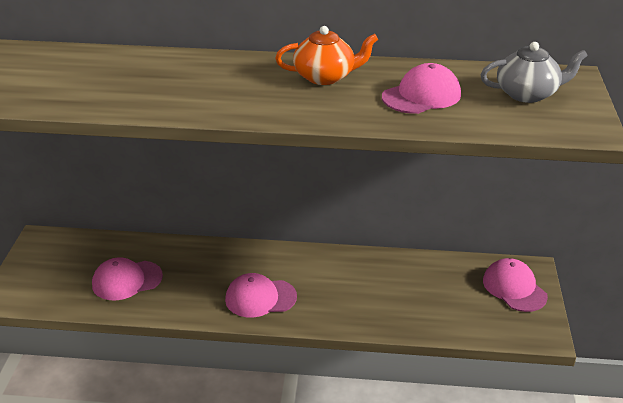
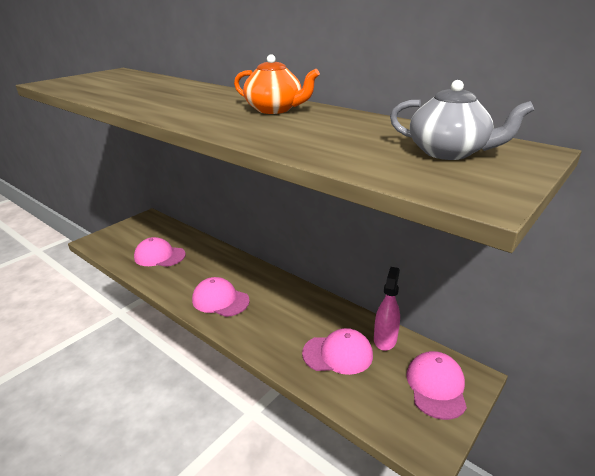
camera: 35 degrees right, 5 degrees down
pink cap [382,63,461,114] -> pink cap moved to [302,328,373,375]
none -> pink spray bottle [374,267,400,351]

